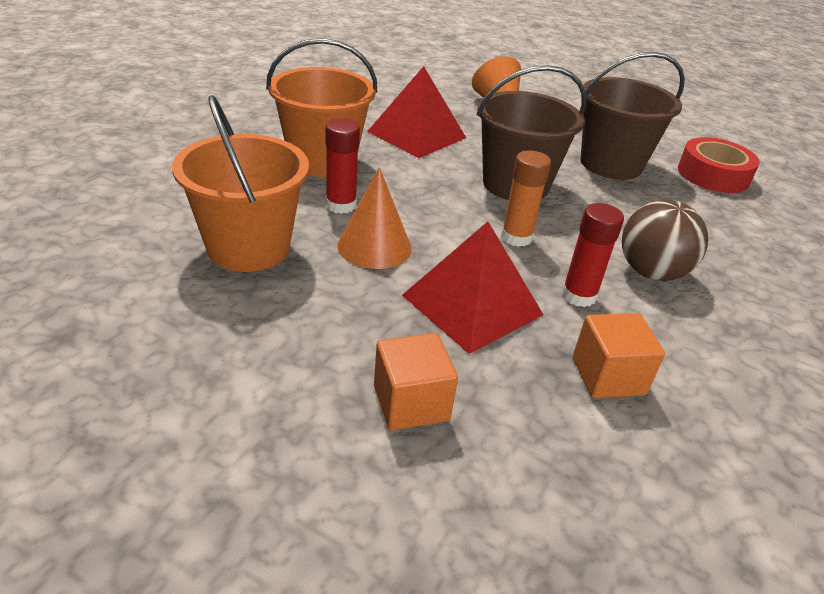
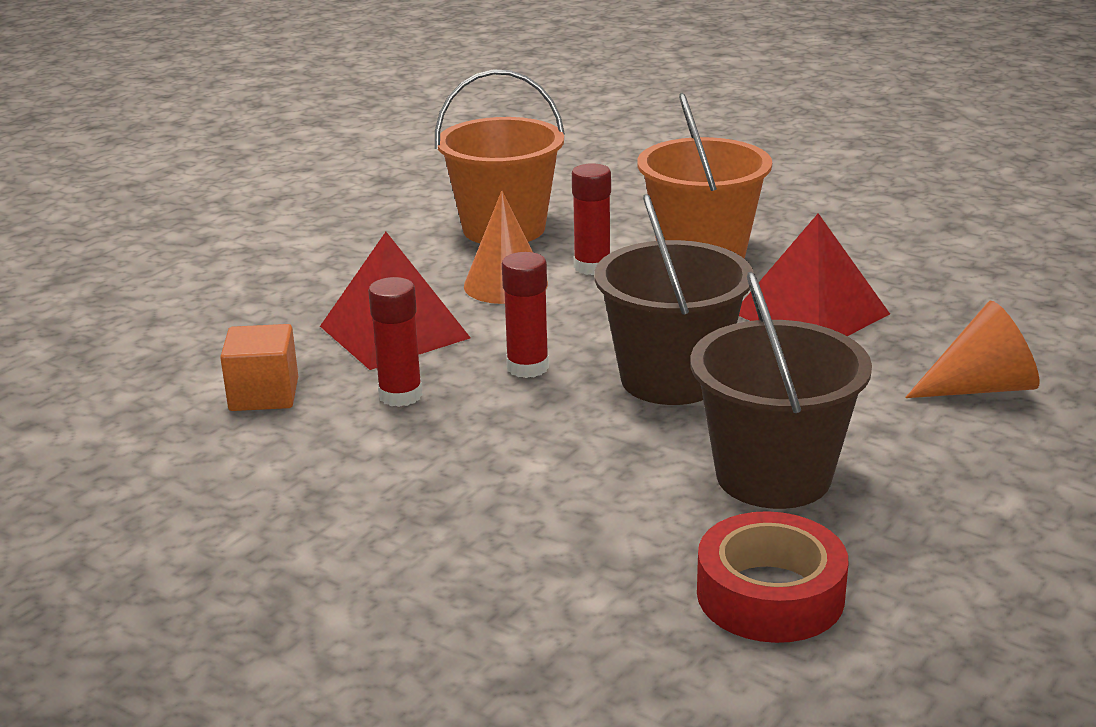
camera: 100 degrees right, 10 degrees down
orange cube [374,333,458,431] -> none
orange glue stick [501,150,551,247] -> red glue stick [502,252,549,378]
brown ball [622,200,708,281] -> none

